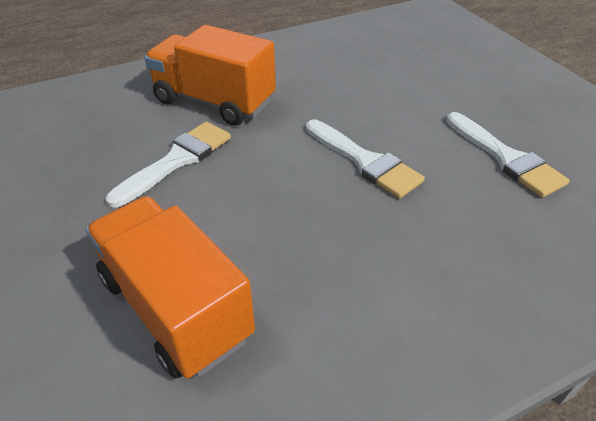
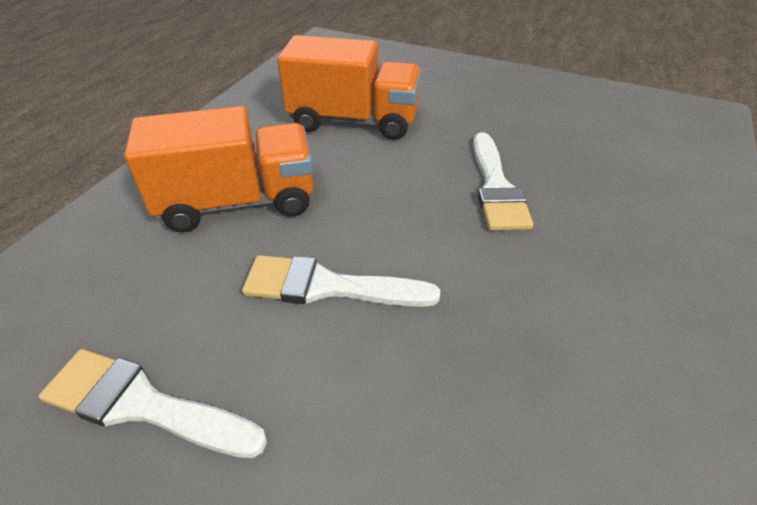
camera: 140 degrees right, 0 degrees up
orange truck [144,25,276,126] -> orange truck moved to [124,106,313,232]

